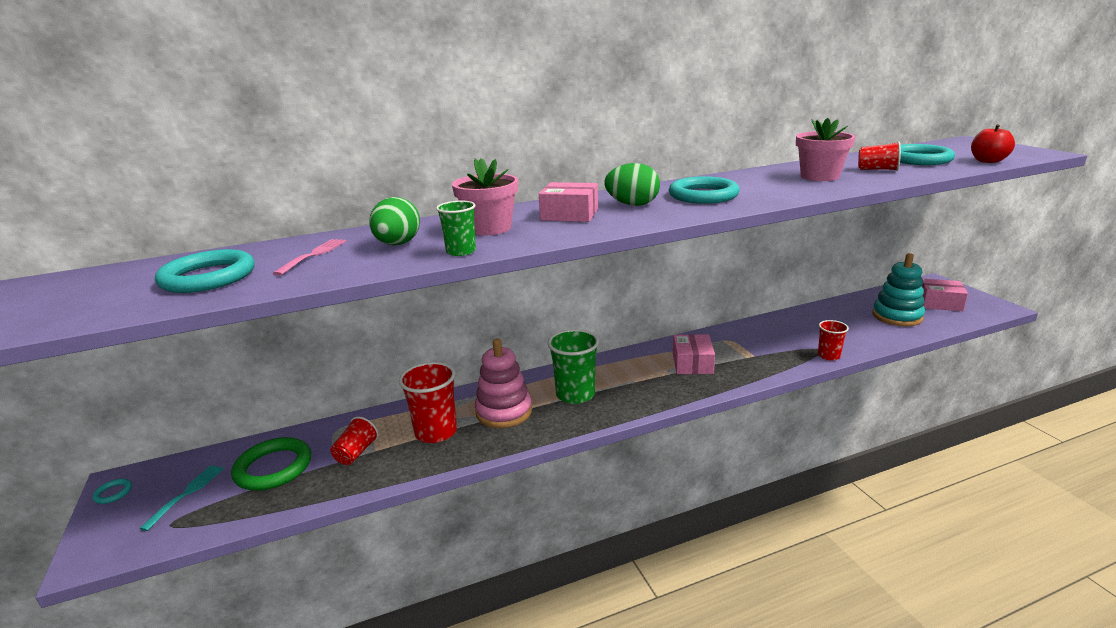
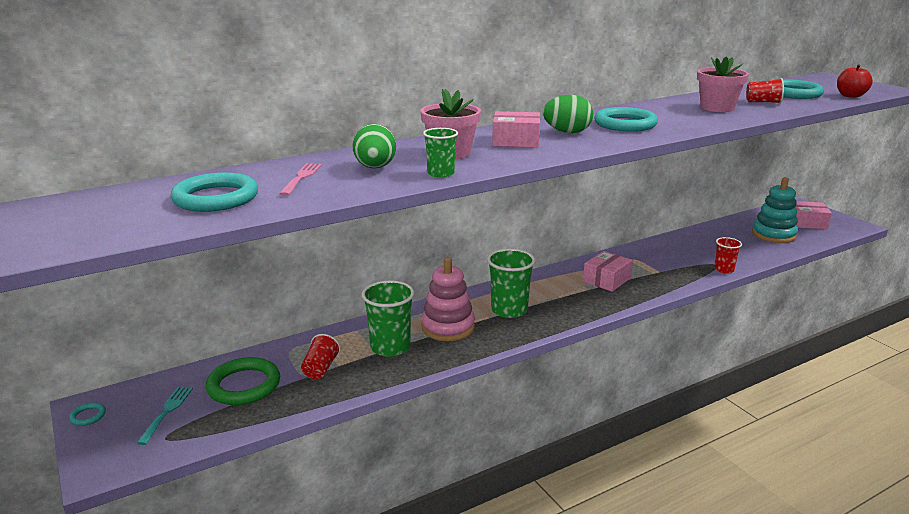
camera: 10 degrees left, 0 degrees up
red cup [399,362,457,443] -> green cup [362,280,415,357]
pink box [673,334,715,374] -> pink box turned 45 degrees clockwise [583,251,633,292]

